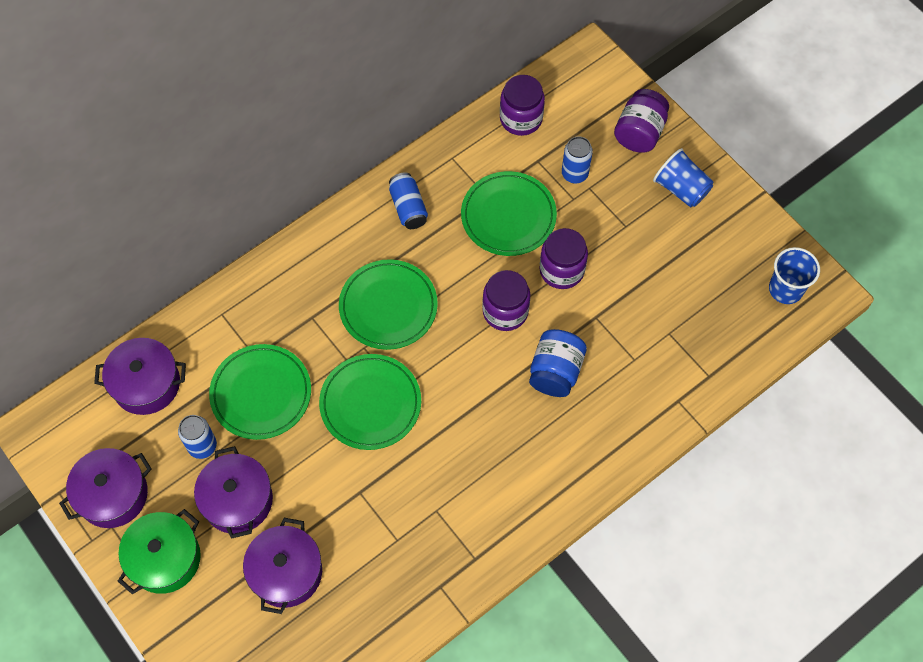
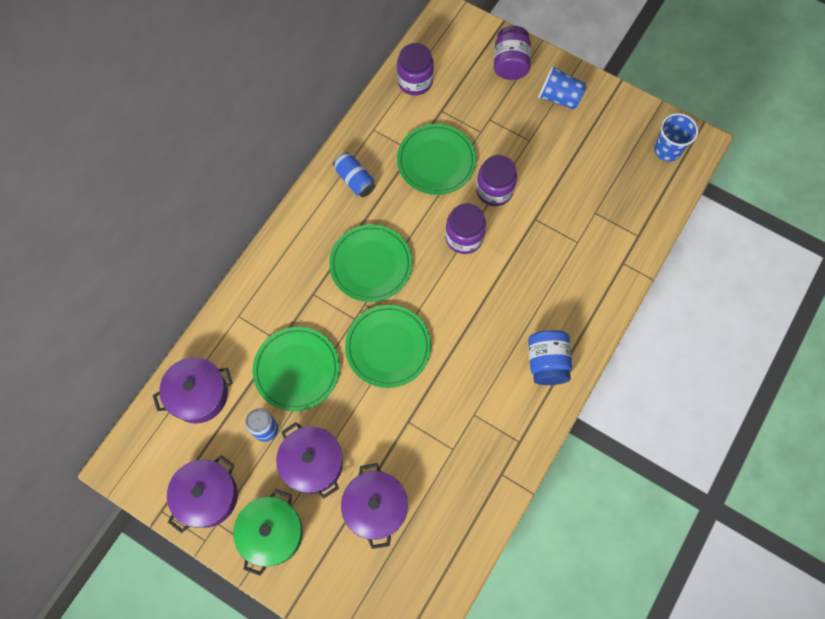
camera: 20 degrees left, 5 degrees up
blue jar [529,329,587,397] -> blue jar moved to [528,330,572,385]
blue can [562,136,593,184] -> none

